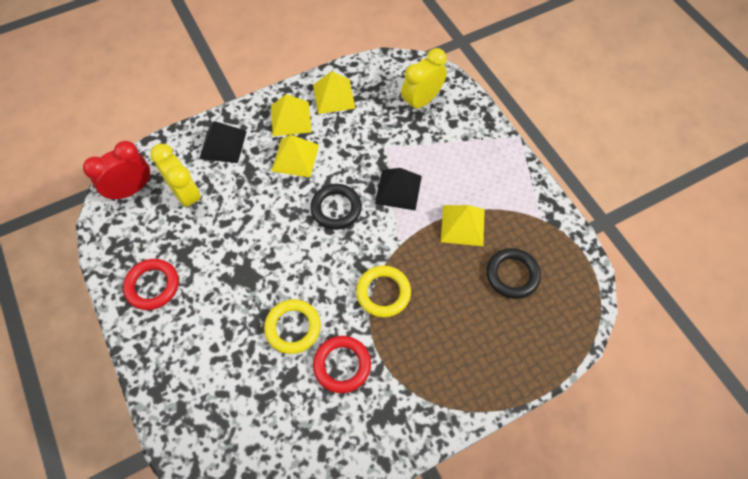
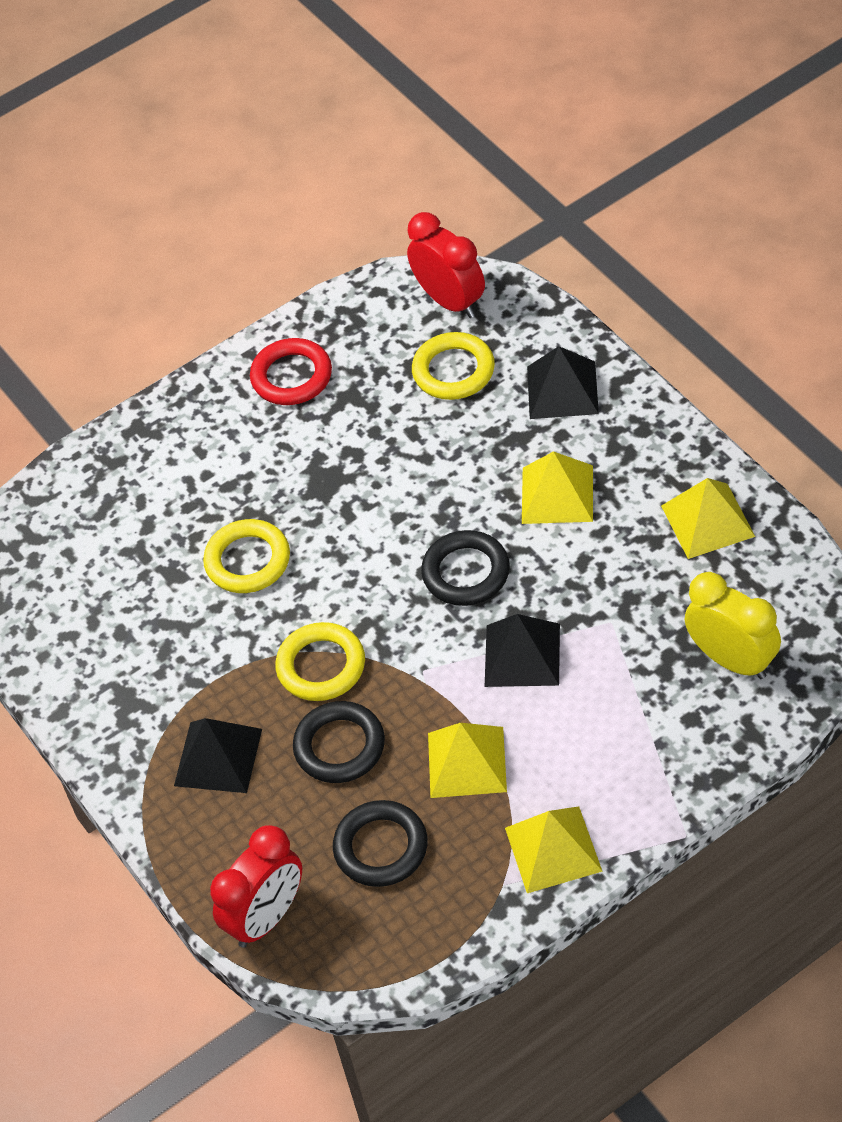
camera: 90 degrees right, 10 degrees down
yellow clock [150,144,201,210] -> yellow ring [412,332,495,400]
yellow pyramid [271,94,311,136] -> yellow pyramid moved to [505,806,603,893]
red ring [313,336,371,393] -> none
none -> black pyramid [174,718,262,793]
none -> red clock [210,825,302,948]
none -> black ring [293,701,385,783]

